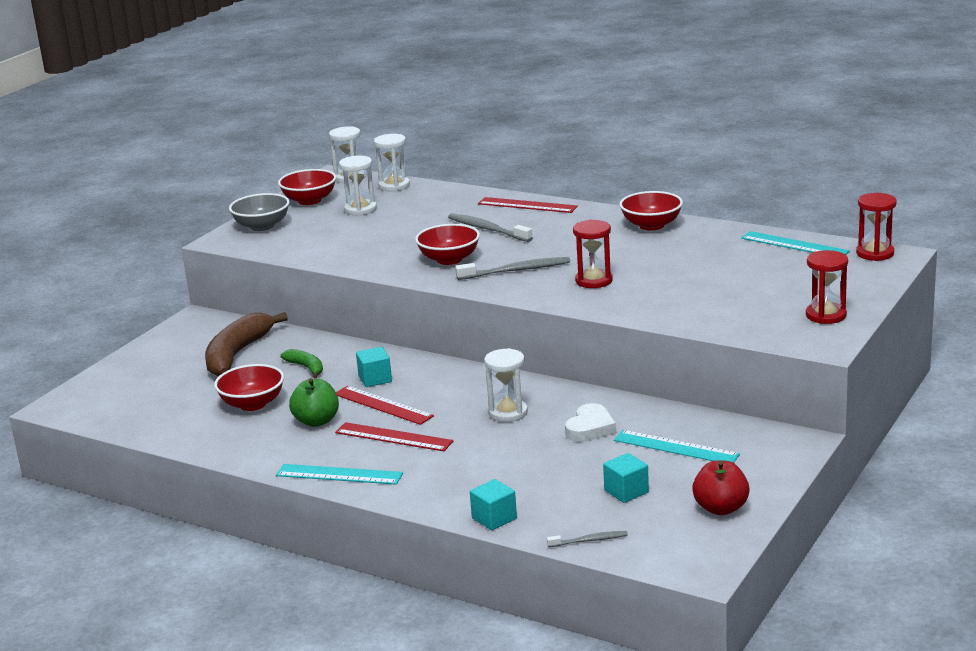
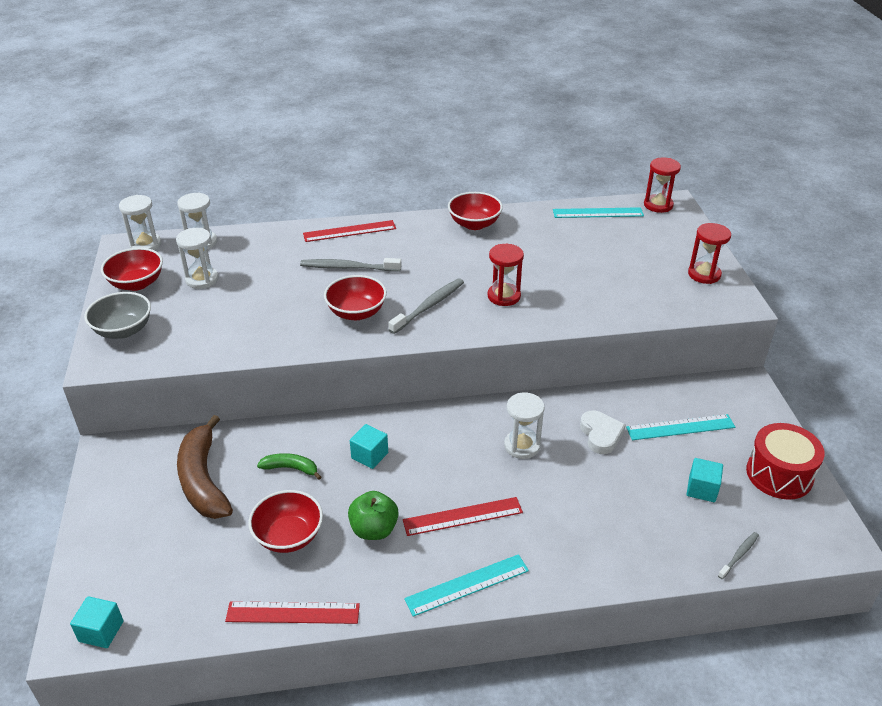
camera: 40 degrees left, 15 degrees up
red ruler [336,386,434,425] -> red ruler moved to [225,601,360,624]
turquoise cube [470,479,517,530] -> turquoise cube moved to [70,596,124,648]
red apple [692,461,750,515] -> red drum [746,423,825,500]

